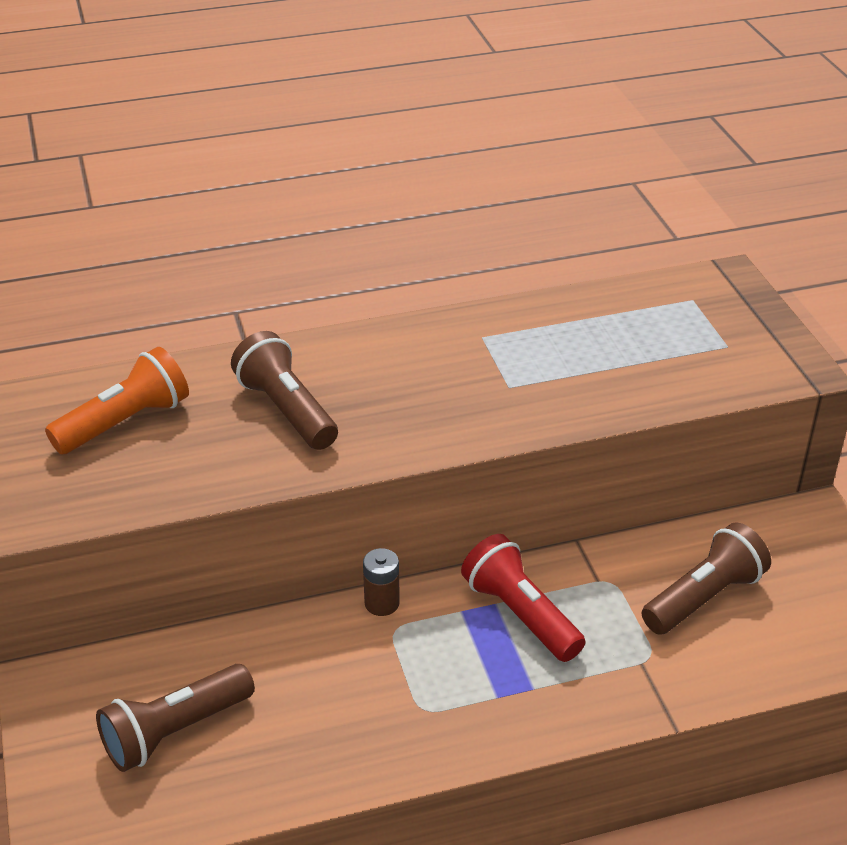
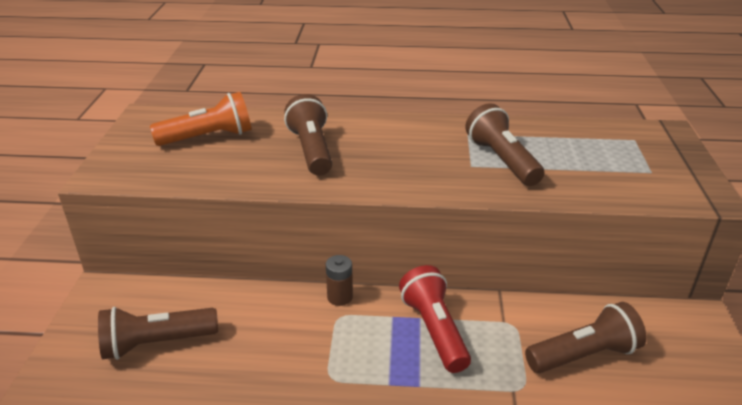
camera: 20 degrees right, 5 degrees down
none -> brown flashlight [465,103,544,186]

